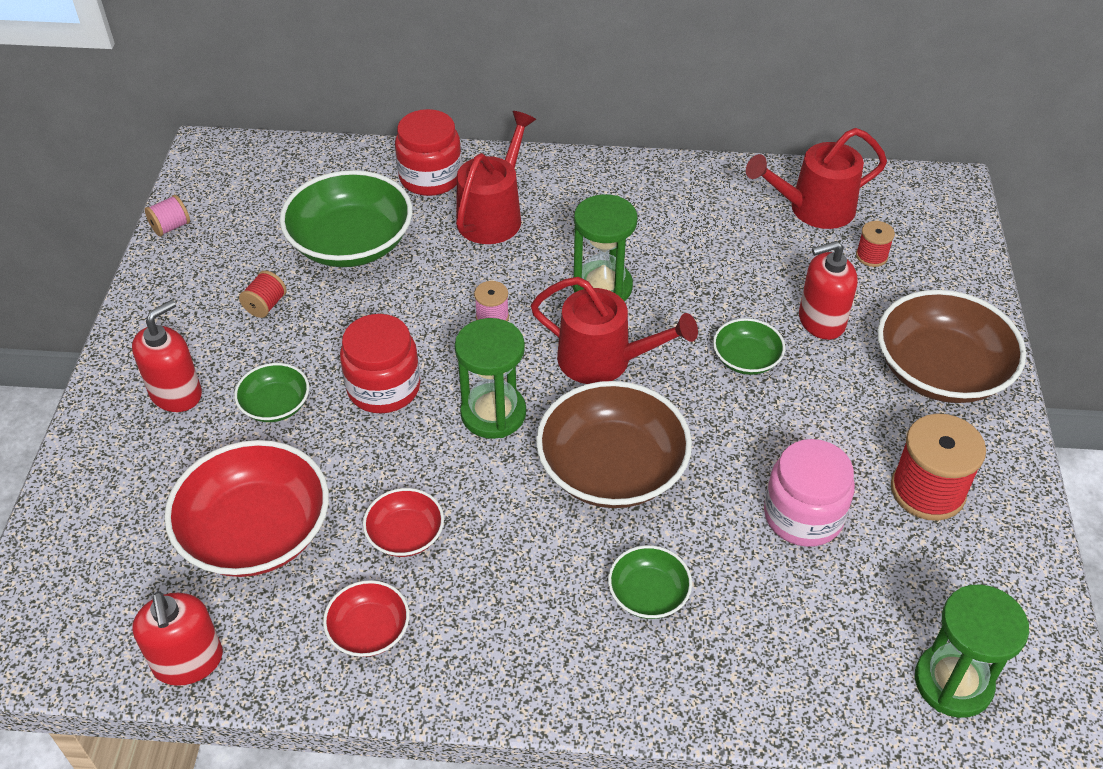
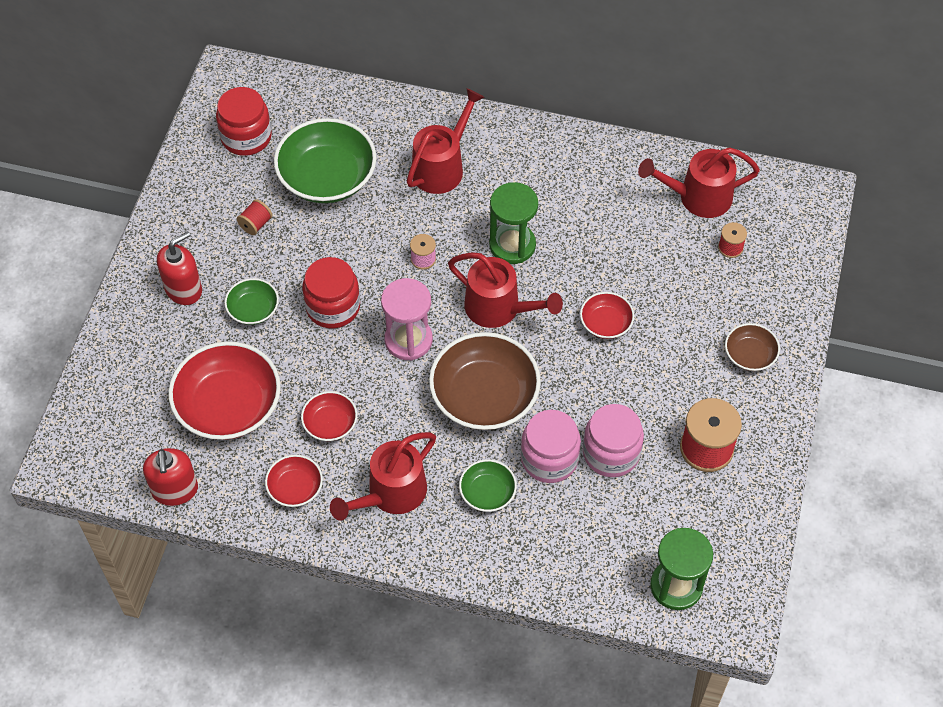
camera: 10 degrees right, 10 degrees up
pink spool [145,195,190,237] -> none
red jar [395,109,462,196] -> red jar moved to [216,87,272,156]
green hourglass [455,318,526,439] -> pink hourglass [381,278,433,361]
green bowl [713,318,785,375] -> red bowl [580,292,634,339]
red soap dispenser [799,241,858,340] -> none
brown bowl [877,290,1026,403] -> brown bowl [725,323,780,371], size x0.51
none -> red watering can [330,432,436,521]
none -> pink jar [521,410,581,483]

